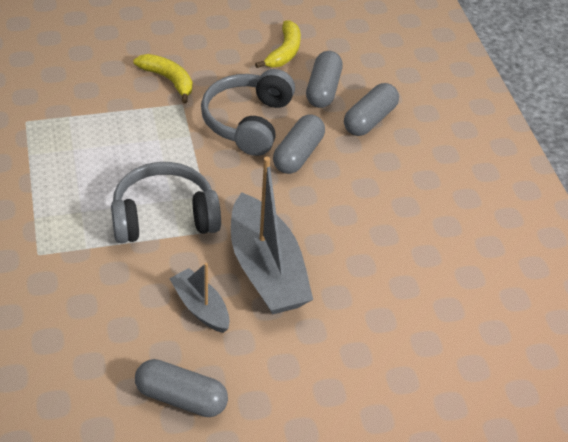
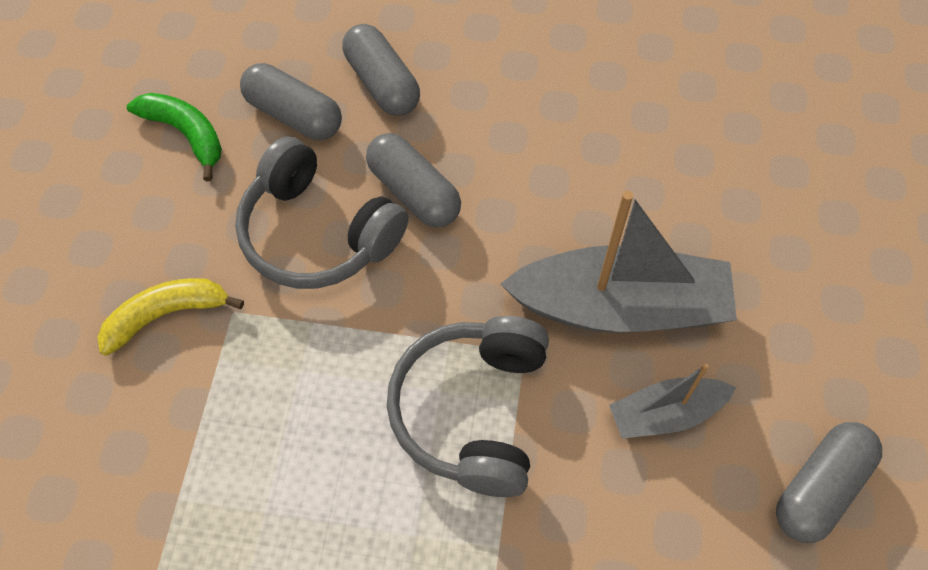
camera: 65 degrees left, 15 degrees up
yellow banana [255,20,301,68] -> green banana [127,93,222,181]

